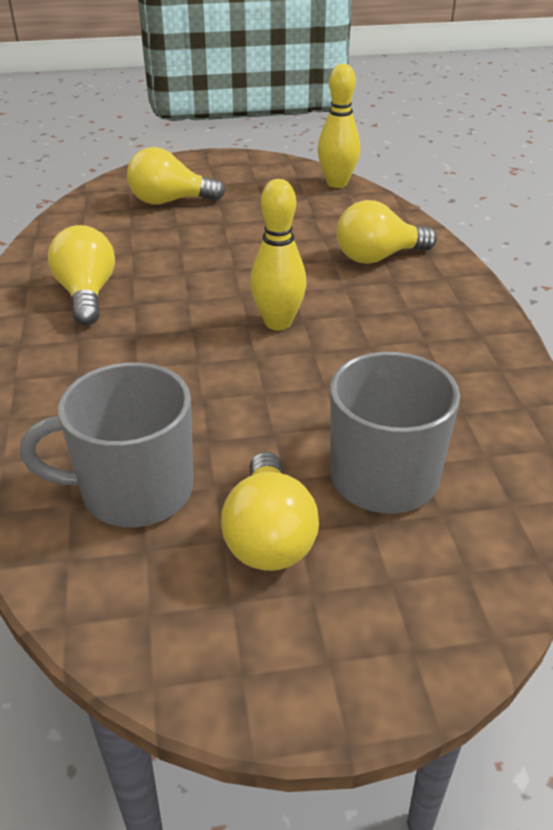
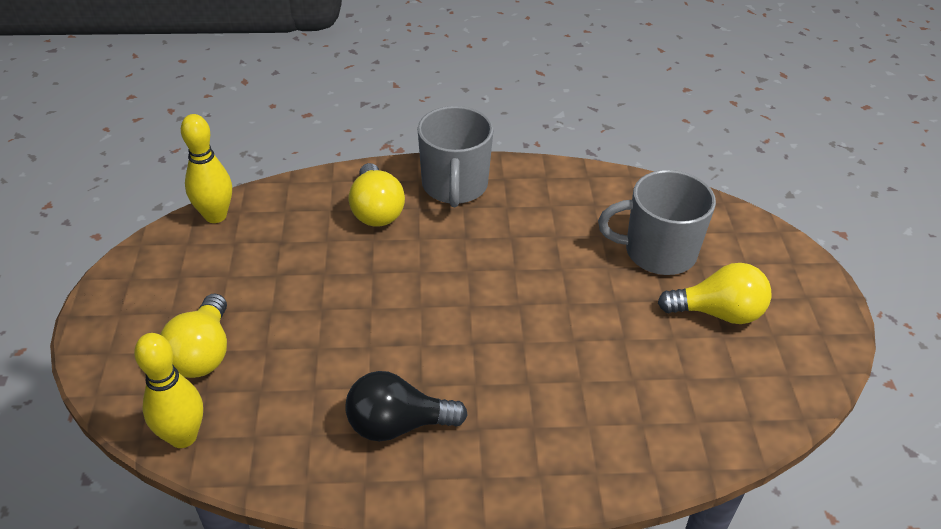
camera: 85 degrees left, 5 degrees up
grey mug [20,362,193,527] -> grey mug moved to [417,106,494,207]
yellow light bulb [48,225,115,325] -> black light bulb [345,371,468,442]
yellow bowling pin [250,179,307,331] -> yellow bowling pin moved to [134,333,203,448]

